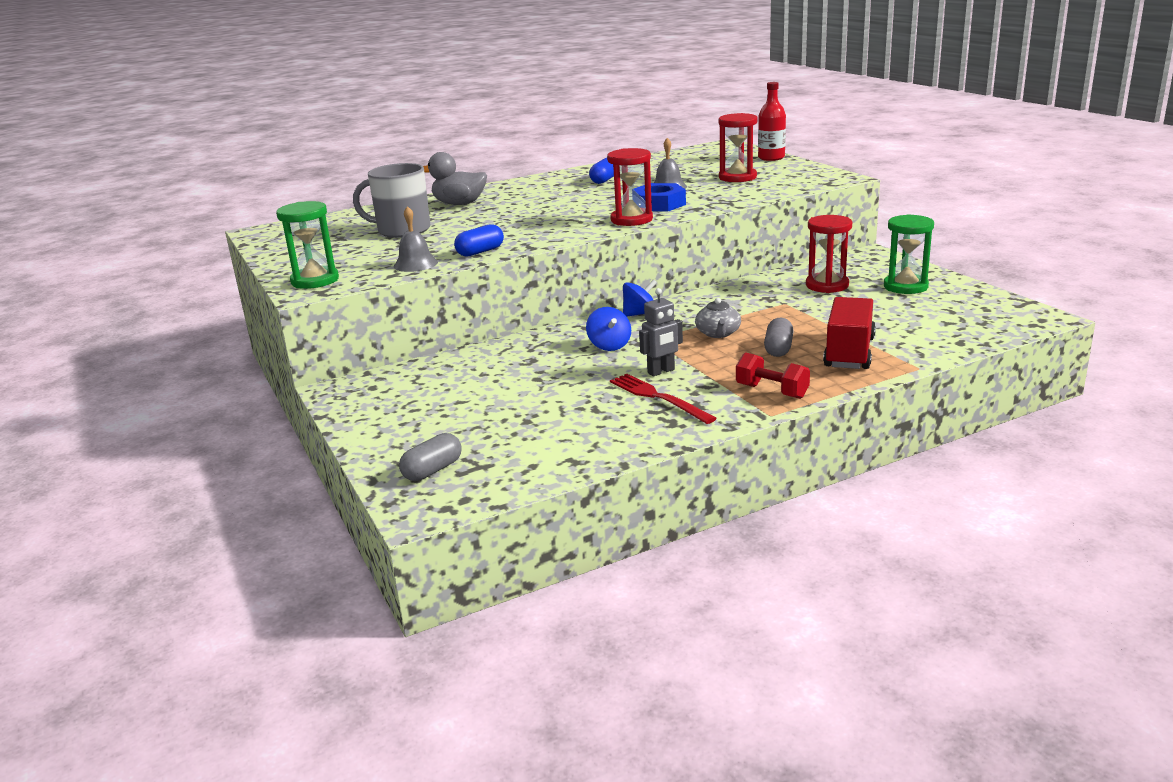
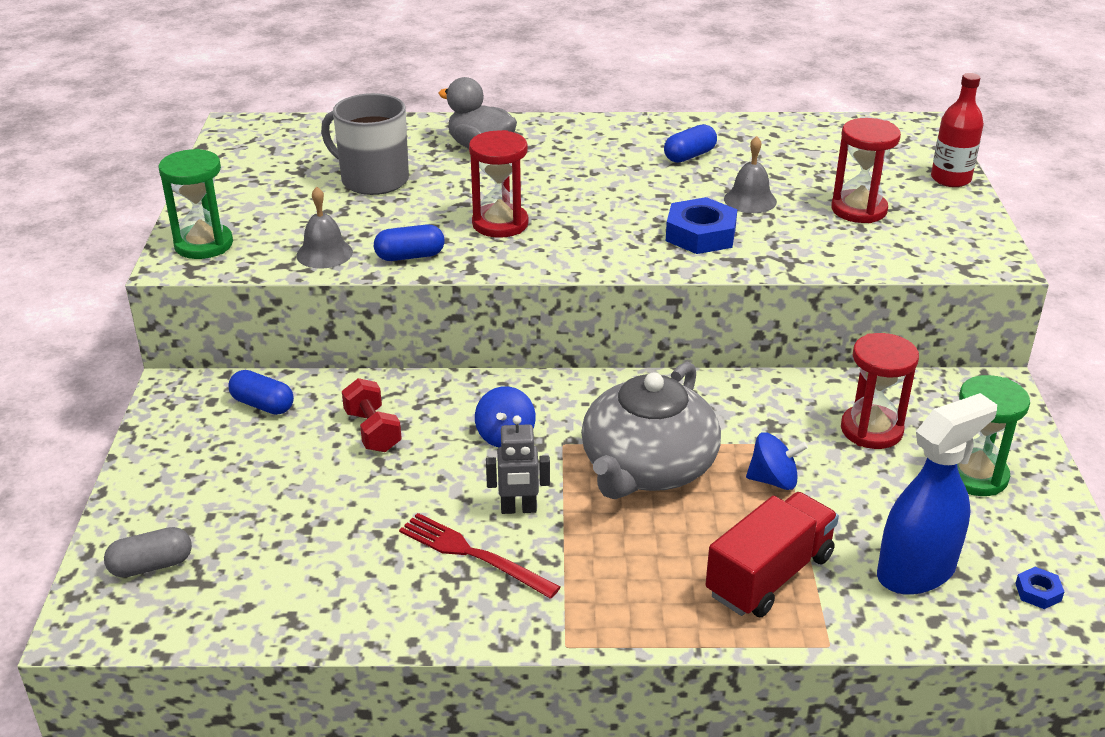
camera: 25 degrees right, 10 degrees up
red hourglass [607,148,653,226] -> red hourglass moved to [469,130,529,238]
red fork [610,374,717,424] -> red fork turned 45 degrees counterclockwise [399,513,560,599]
blue spinning top [623,279,657,317] -> blue spinning top moved to [746,432,808,490]
grey teapot [695,298,741,338] -> grey teapot [581,362,721,499], size x2.18
red dumbbell [736,352,810,399] -> red dumbbell moved to [342,378,402,452]
grey capsule [764,318,794,357] -> none
none -> blue capsule [228,370,294,415]
none -> blue spray bottle [877,393,997,595]
none -> blue nut [1015,567,1064,609]

